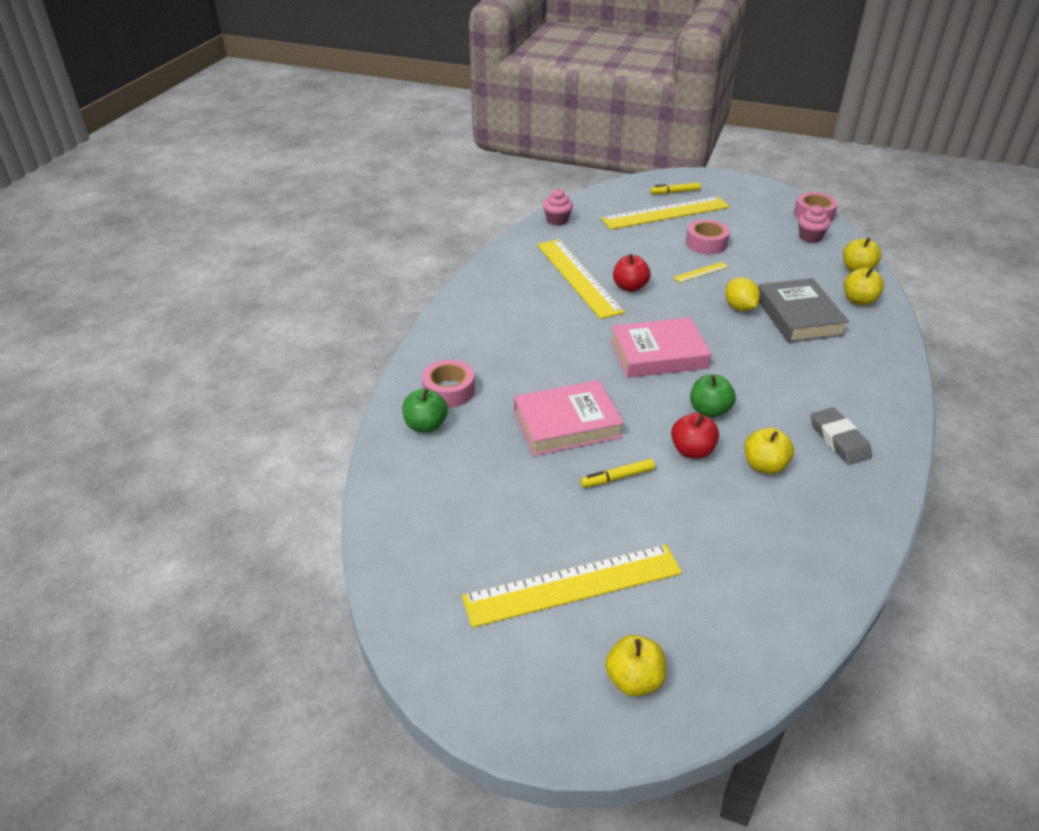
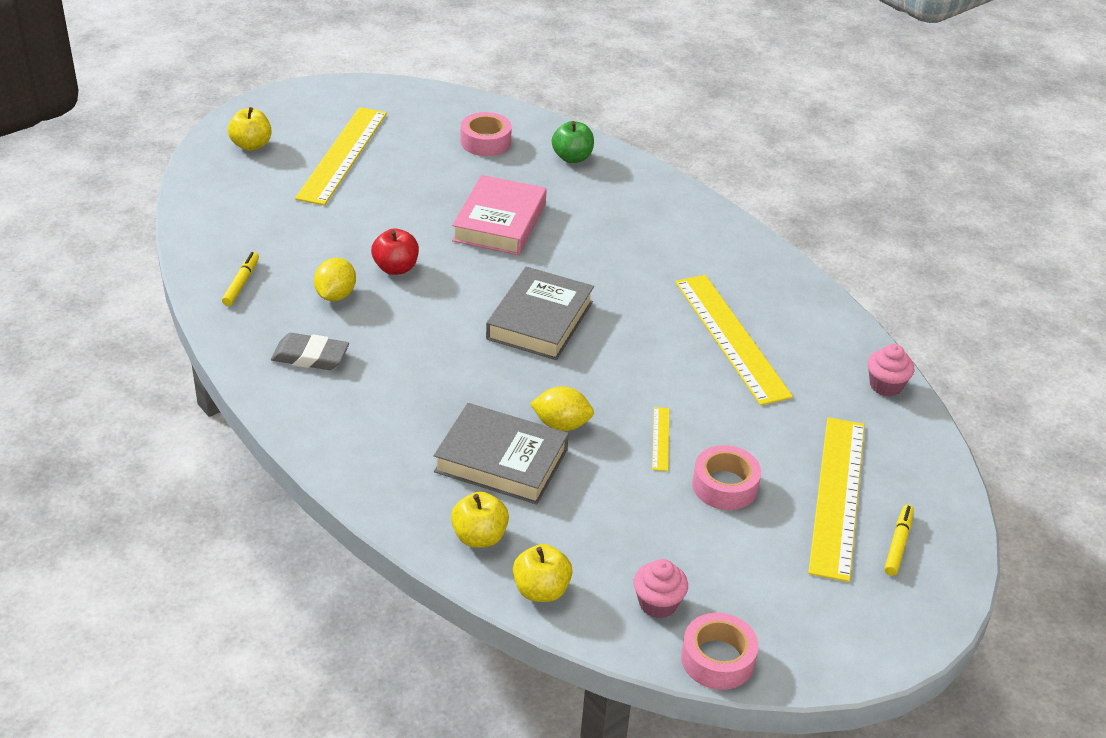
camera: 120 degrees right, 0 degrees up
pink tape [422,360,475,408] -> pink tape moved to [461,112,512,156]
yellow ruler [537,239,625,319] -> yellow ruler turned 60 degrees clockwise [675,275,793,405]
yellow marker [580,459,655,488] -> yellow marker moved to [222,252,259,306]
pink book [611,317,711,378] -> grey book [486,267,594,360]
red apple [613,254,650,292] -> none
green apple [690,375,736,418] -> none
yellow apple [745,428,794,474] -> yellow lemon [314,258,356,301]

